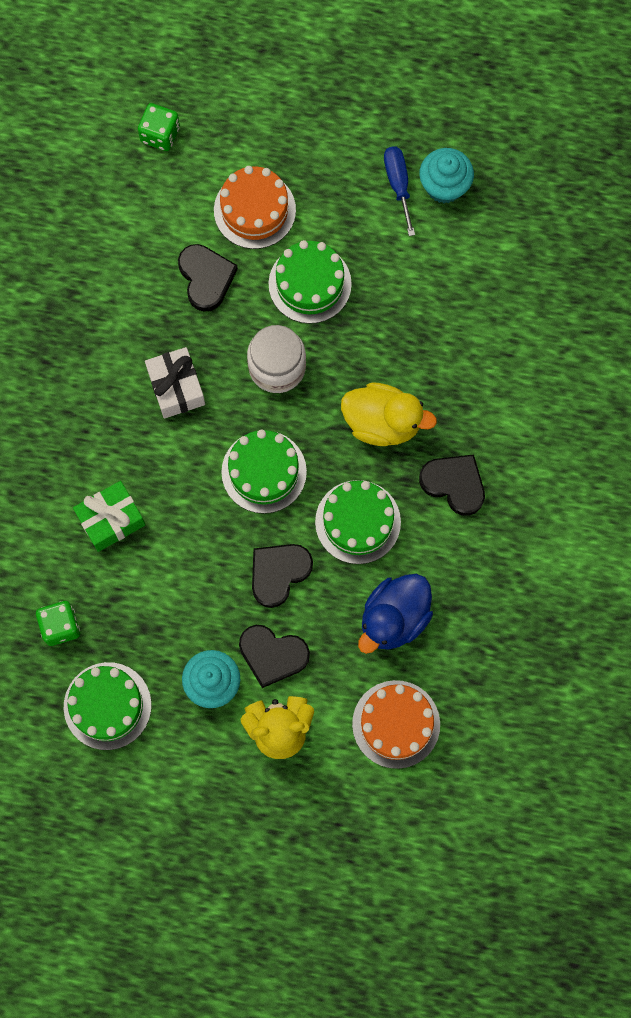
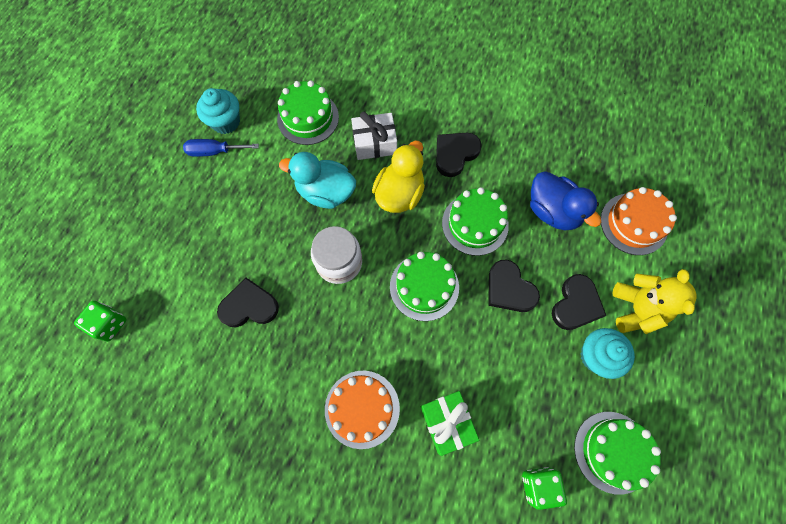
camera: 80 degrees left, 5 degrees down
white gift [145,347,205,418] -> white gift moved to [351,112,397,160]
orange cake [214,166,296,249] -> orange cake moved to [325,371,400,449]
green cake [268,240,352,324] -> green cake moved to [277,80,339,145]
none -> turquoise duck [279,152,356,209]

